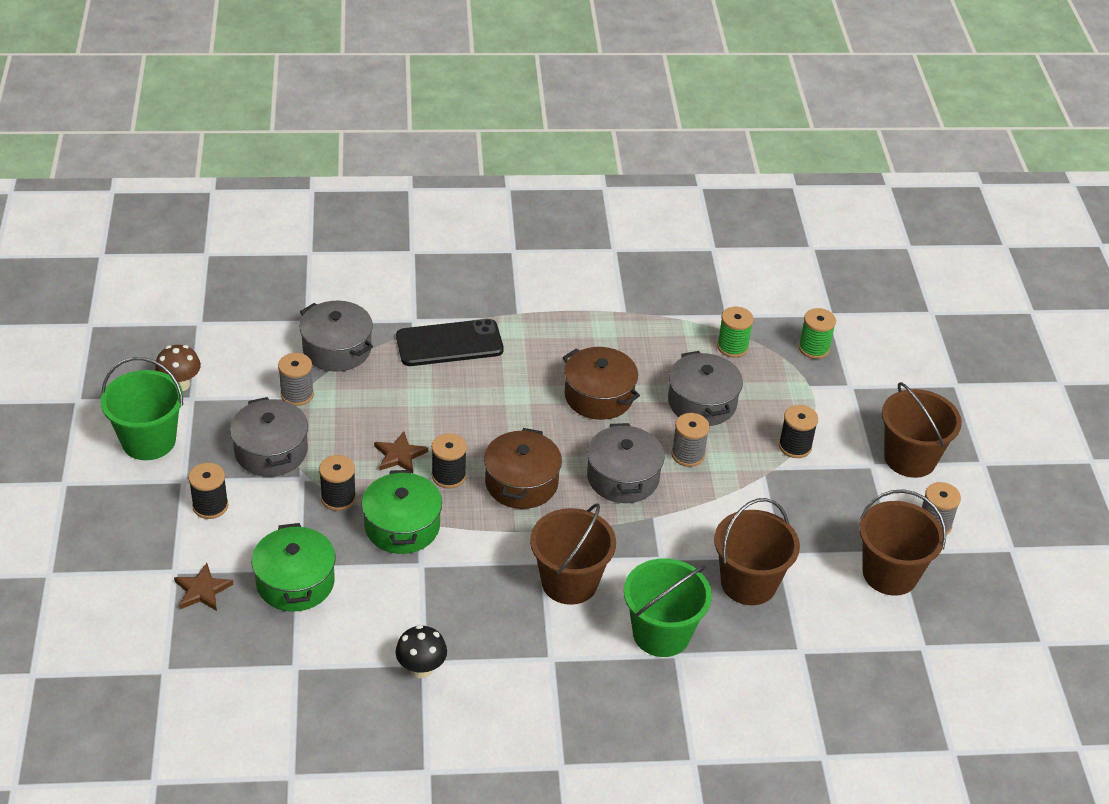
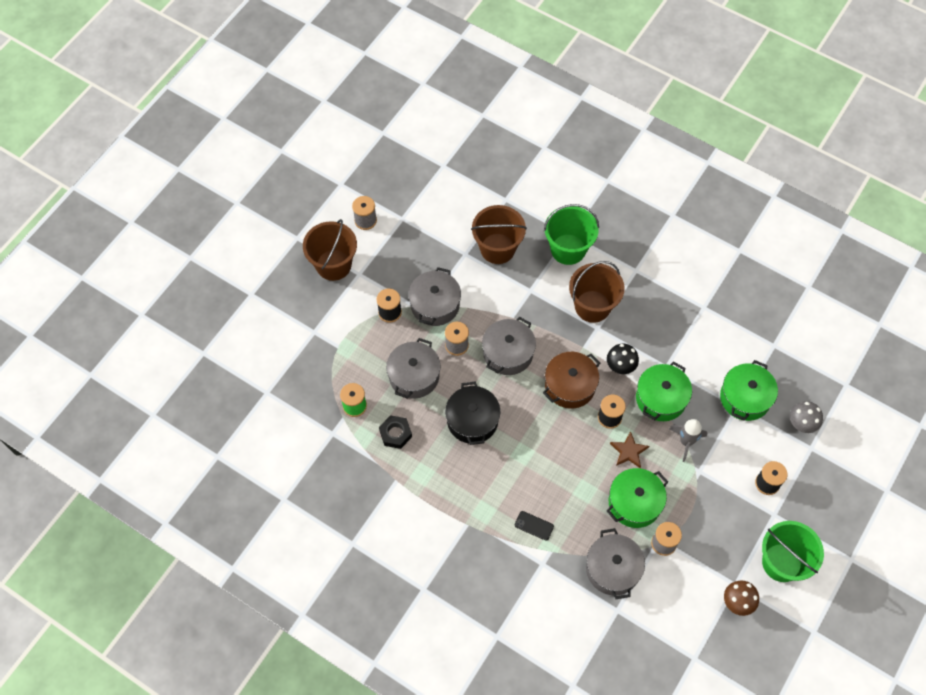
camera: 140 degrees left, 20 degrees up
brown star [174,563,234,611] -> grey mushroom [790,401,823,433]
grey pot [230,397,308,477] -> grey pot moved to [408,267,461,326]
black spool [319,455,356,511] -> grey rocket [669,419,707,462]
black phone [396,319,504,366] -> black phone [515,511,554,540], size x0.45
black mushroom [396,625,447,678] -> black mushroom moved to [607,344,639,374]
brown pot [563,347,640,420] -> black pot [445,381,500,445]
green spool [798,308,836,359] -> none
brown bucket [859,490,946,596] -> none
none -> black nut [379,415,412,449]
none -> green pot [607,468,668,528]

